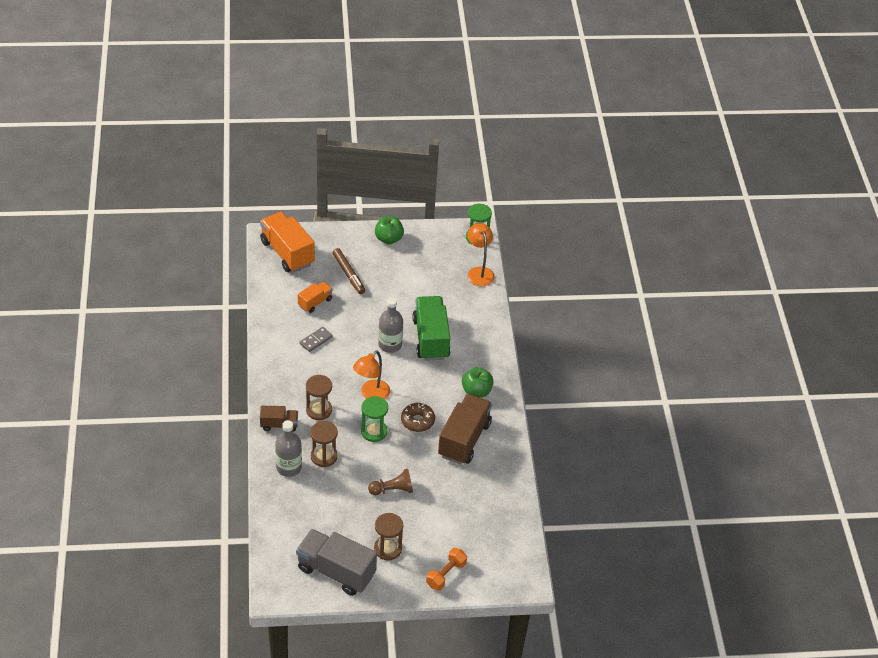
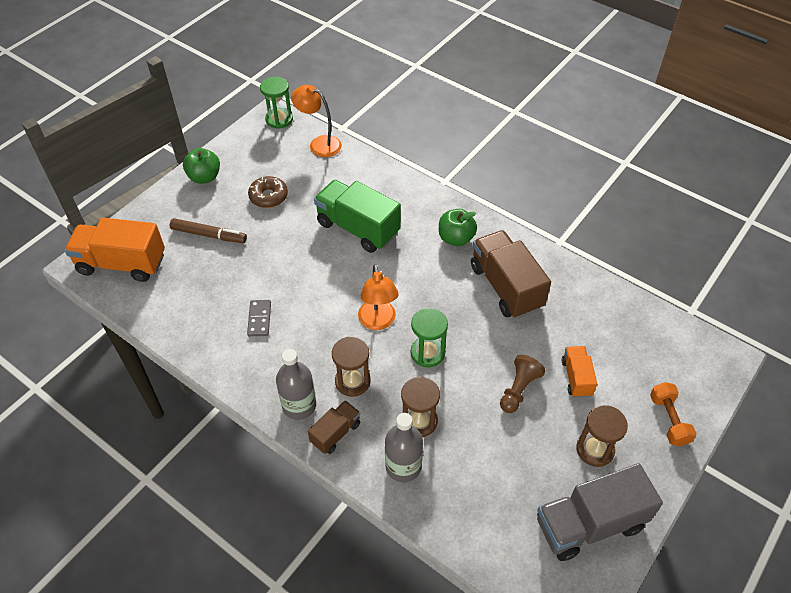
camera: 45 degrees left, 5 degrees up
orange truck [298,282,333,313] -> orange truck moved to [562,346,597,397]
grey bottle [378,297,403,353] -> grey bottle moved to [276,349,316,420]
brown donut [401,403,435,432] -> brown donut moved to [248,176,288,208]

